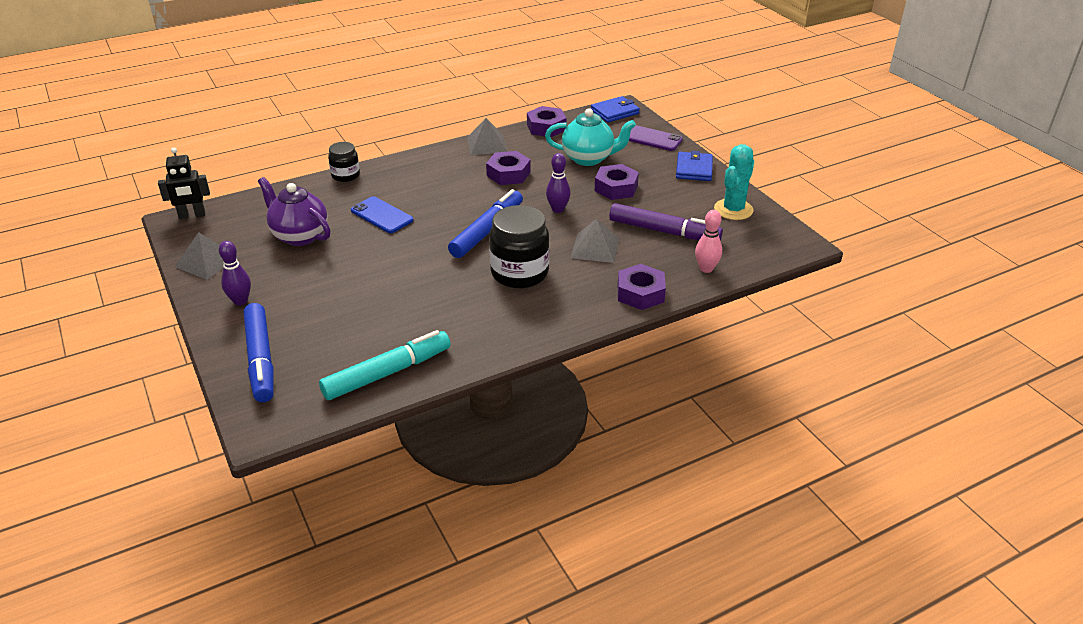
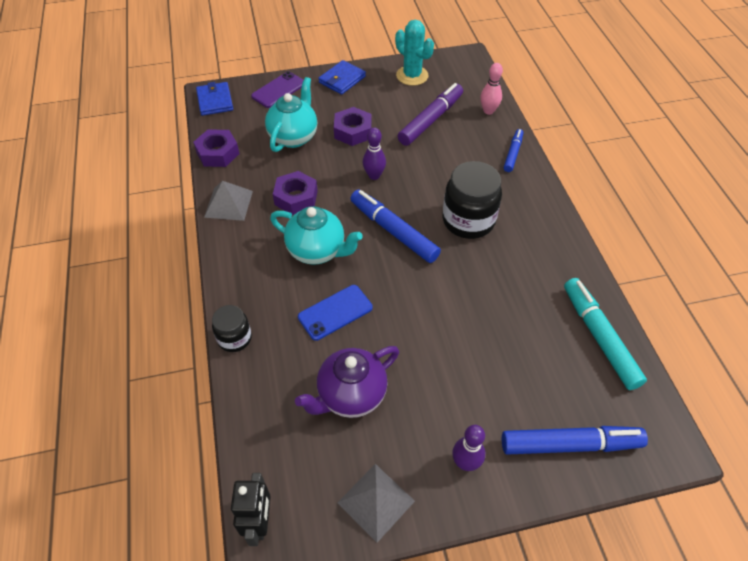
camera: 75 degrees left, 15 degrees up
grey pyramid [571,219,619,263] -> none
purple nut [618,264,666,310] -> blue marker [504,129,523,172]
blue wallet [676,151,713,181] -> blue wallet turned 75 degrees counterclockwise [318,60,366,95]
none -> turquoise teapot [270,206,363,265]

